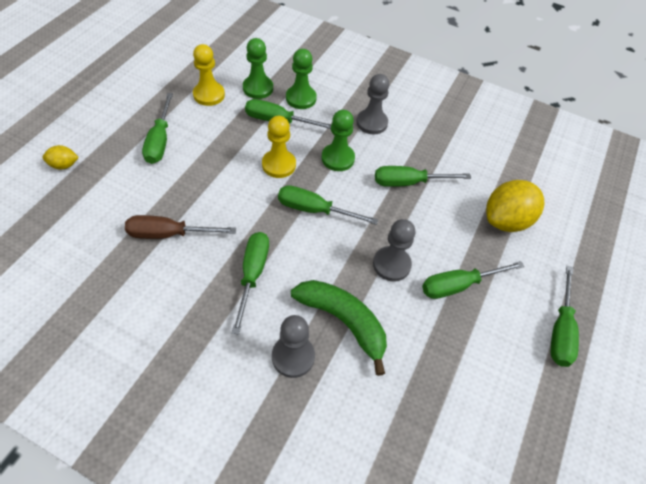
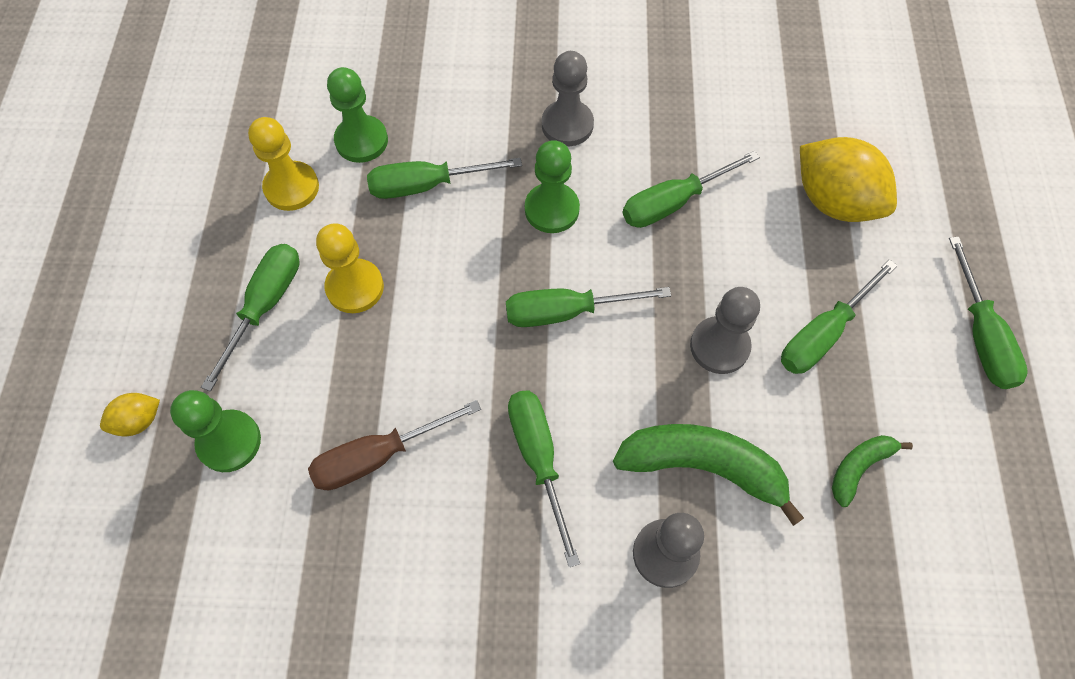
camera: 20 degrees left, 10 degrees up
green screwdriver [142,93,173,164] -> green screwdriver turned 135 degrees counterclockwise [201,244,300,392]
yellow pawn [262,116,296,178] -> yellow pawn moved to [316,223,384,313]
green pawn [286,49,317,109] -> green pawn moved to [170,390,261,472]
yellow lemon [486,180,544,232] -> yellow lemon turned 75 degrees counterclockwise [800,137,897,222]
none -> green banana [832,435,913,507]

